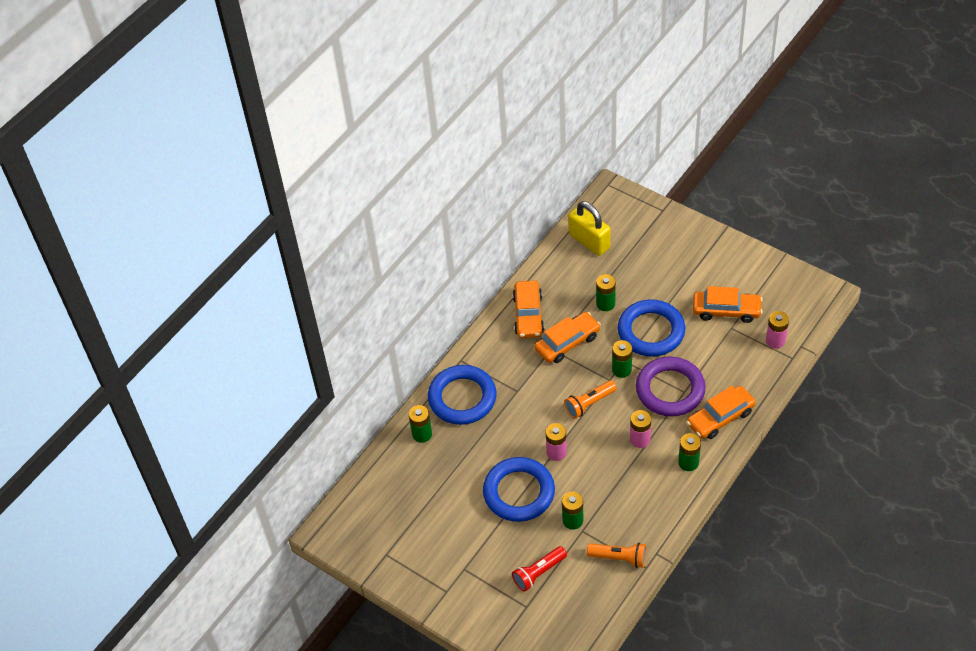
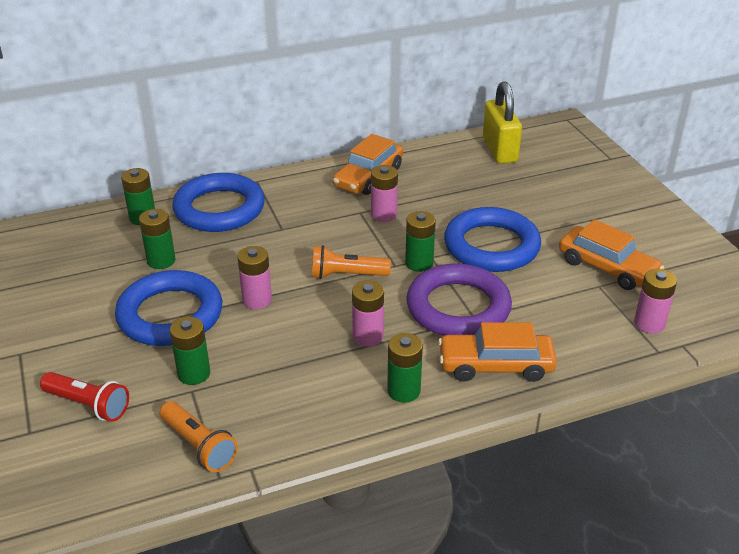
camera: 30 degrees right, 15 degrees down
red flashlight [512,546,567,592] -> red flashlight turned 150 degrees counterclockwise [40,372,129,422]
orange car [534,312,601,363] -> pink battery [371,165,398,222]
green battery [596,274,616,311] -> green battery moved to [139,209,175,269]

